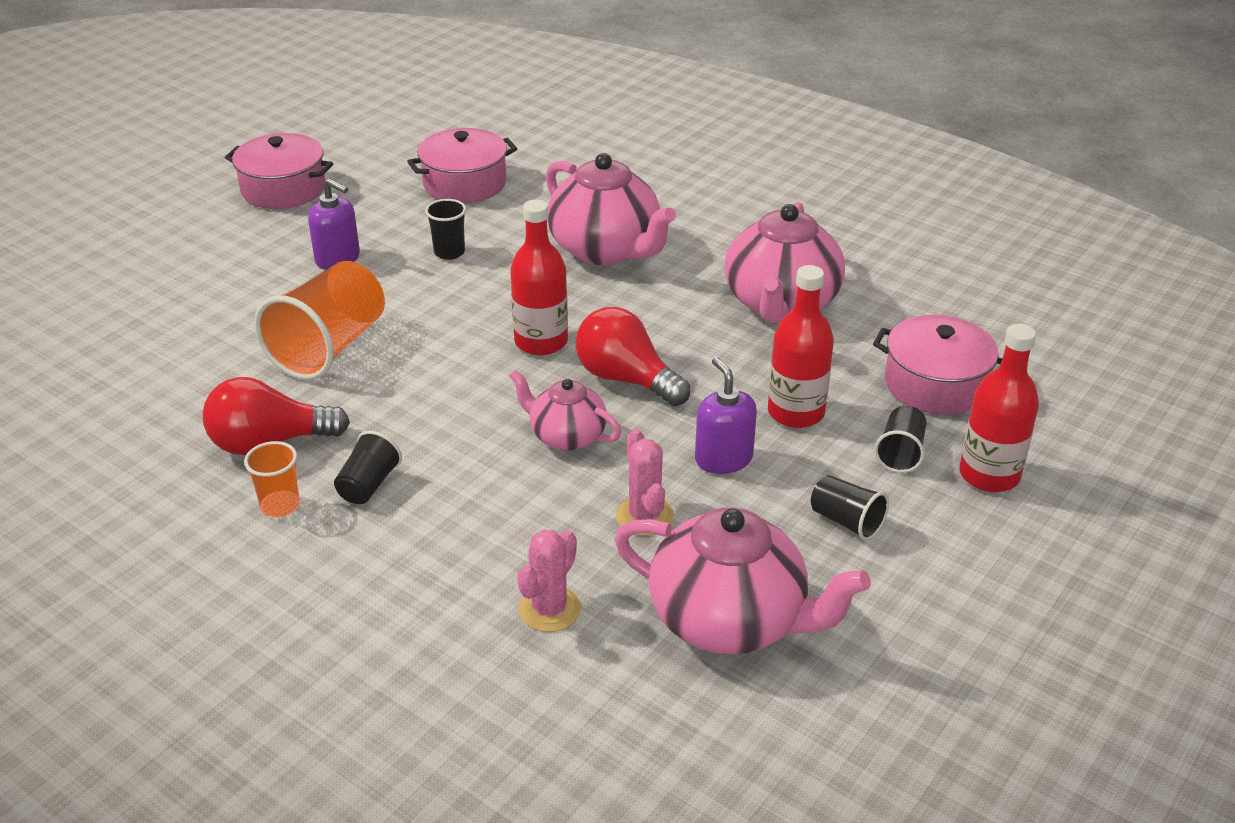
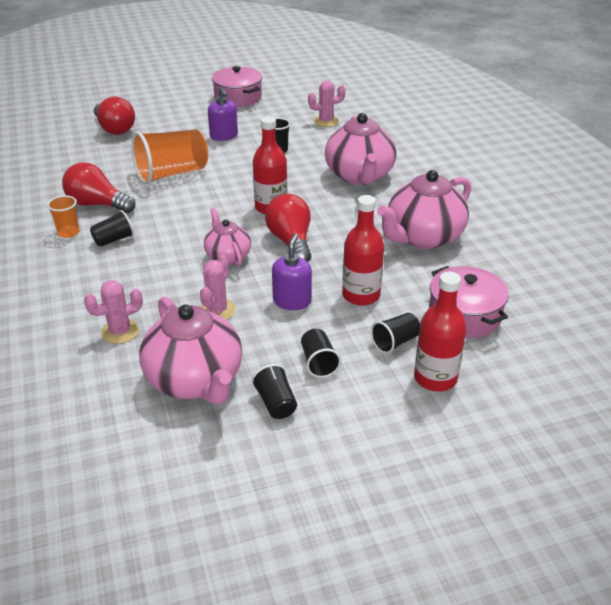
camera: 35 degrees right, 0 degrees up
pink pot [407,128,517,203] -> pink cactus [308,81,346,127]
none -> red light bulb [94,96,135,135]
none -> black cup [251,364,297,419]

